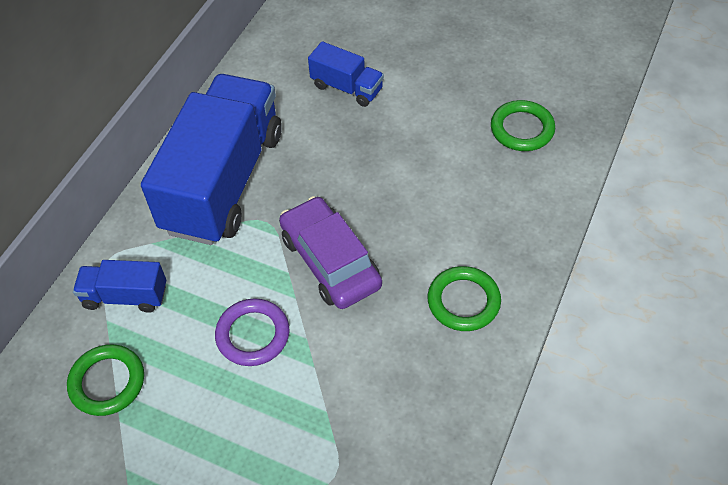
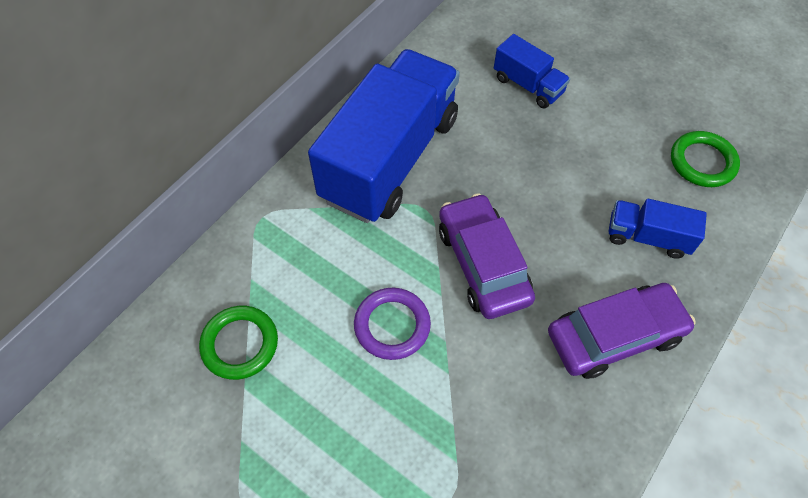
camera: 10 degrees right, 5 degrees up
blue truck [73,260,166,313] -> blue truck moved to [609,199,707,259]
green ring [428,266,501,331] -> purple car [548,283,696,379]

